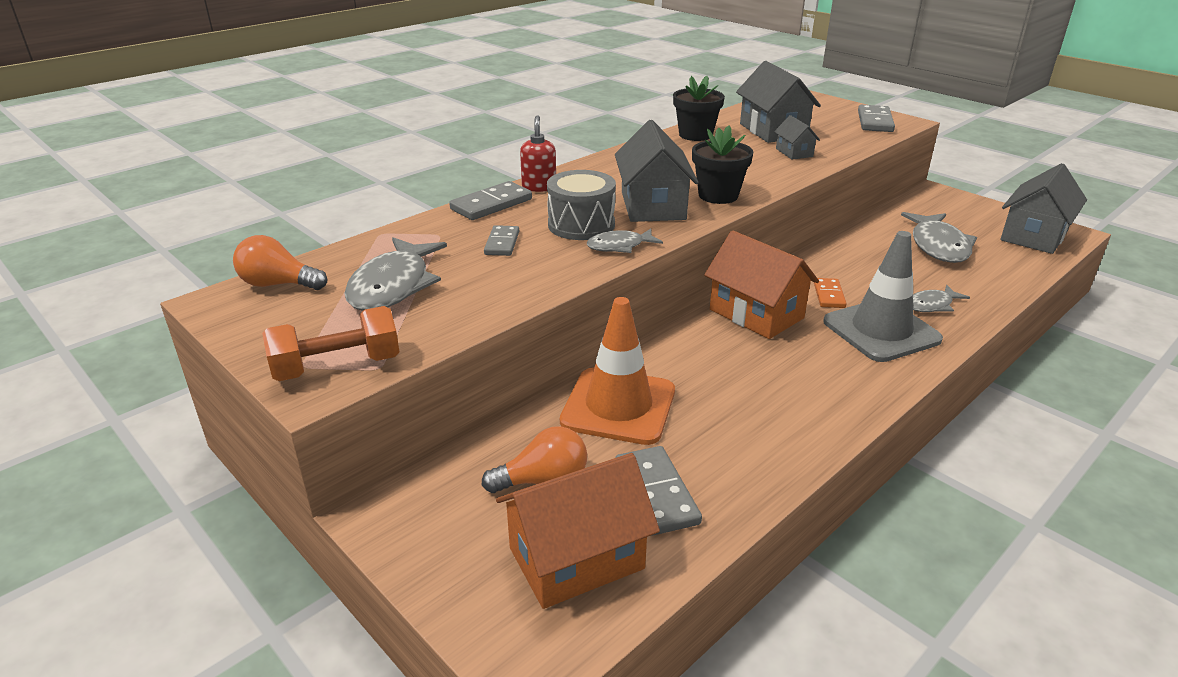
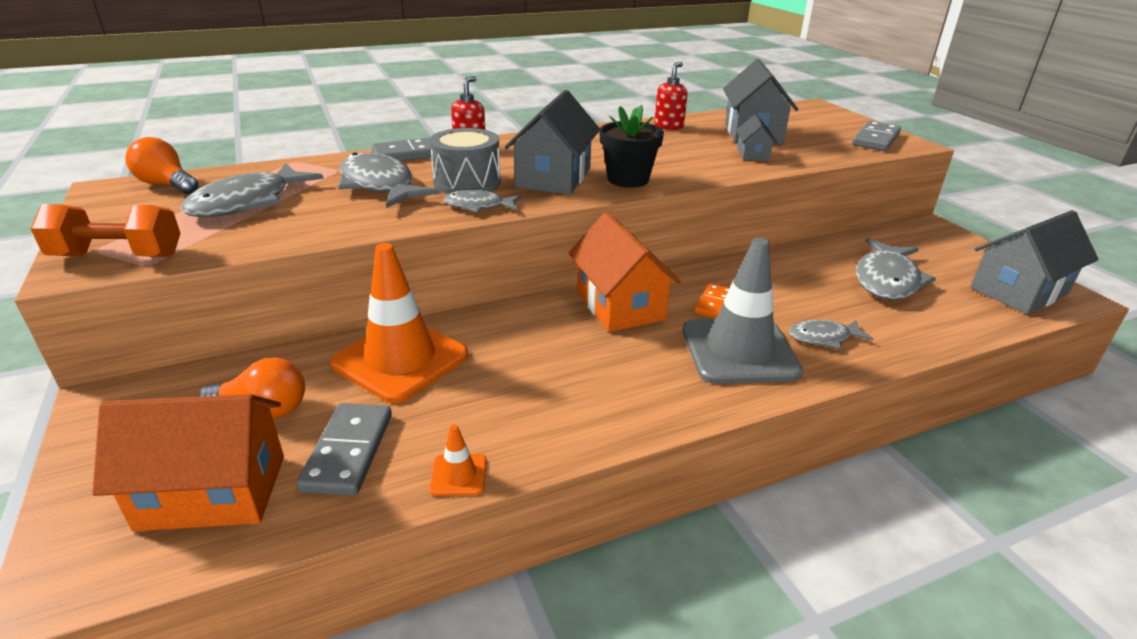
camera: 20 degrees right, 0 degrees up
grey domino [484,225,519,256] -> grey fish [339,152,439,208]
black flower pot [673,76,725,141] -> red soap dispenser [654,62,688,130]
none -> orange traffic cone [430,424,486,496]

